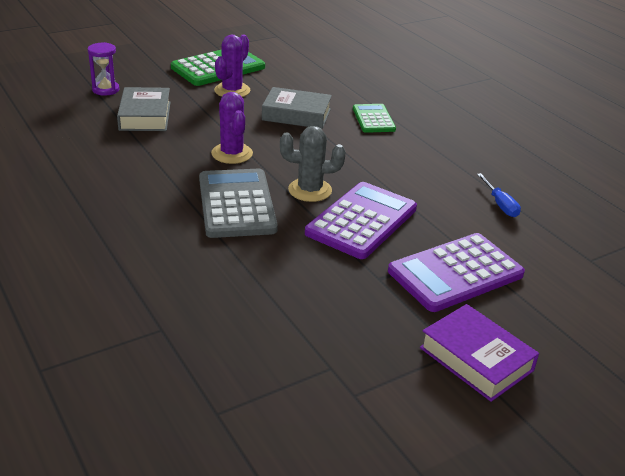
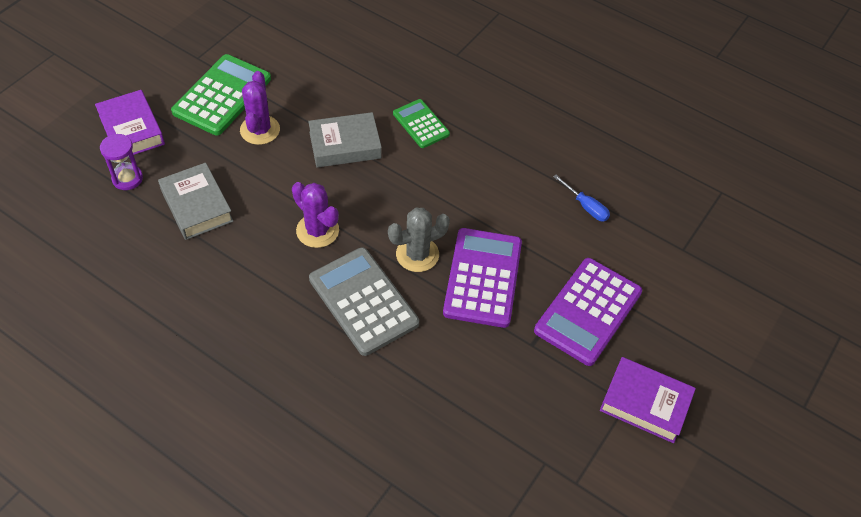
camera: 25 degrees left, 20 degrees up
none -> purple book [95,90,165,155]

